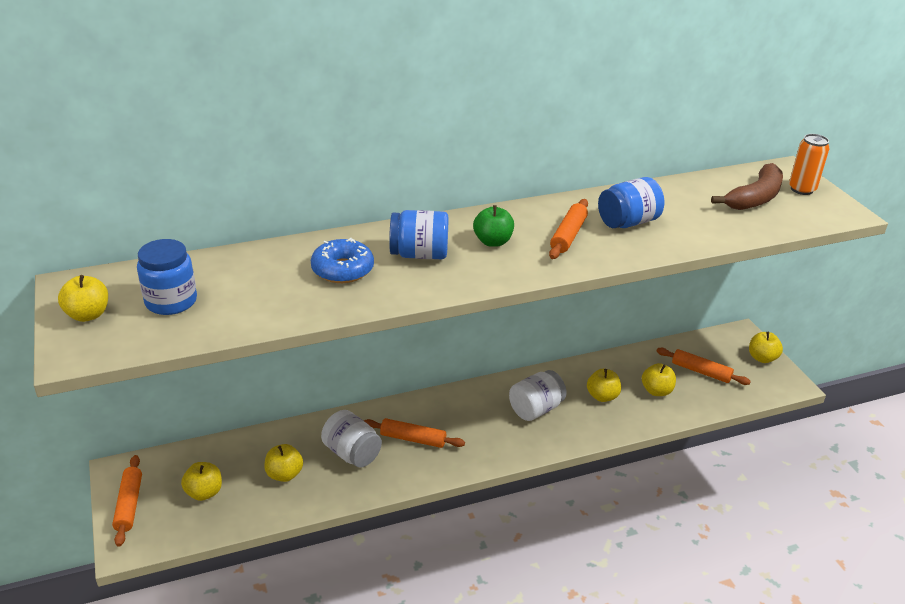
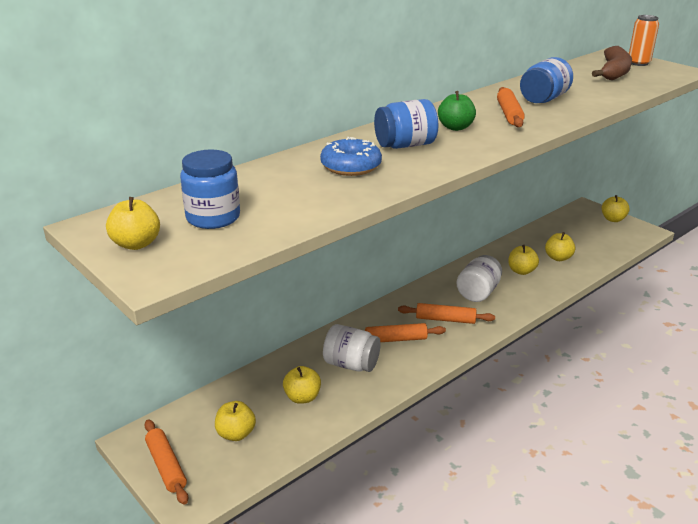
camera: 20 degrees left, 5 degrees down
orange rolling pin [657,348,751,385] -> orange rolling pin moved to [398,303,495,324]

